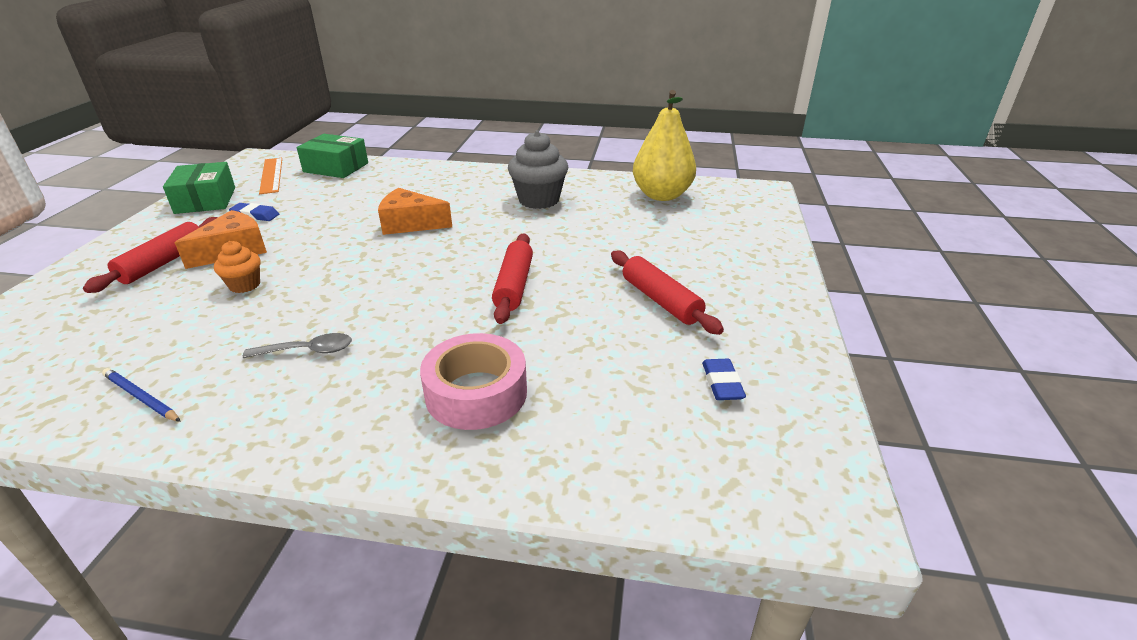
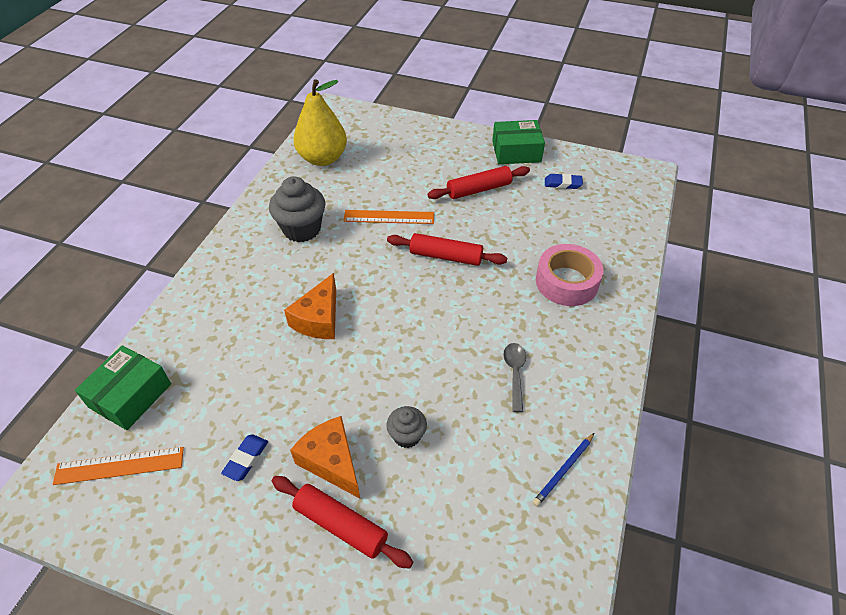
camera: 80 degrees left, 15 degrees up
green box [163,162,235,214] -> green box moved to [492,120,545,164]
orange cupcake [214,241,261,293] -> grey cupcake [386,406,427,448]
none -> orange ruler [343,210,434,224]

